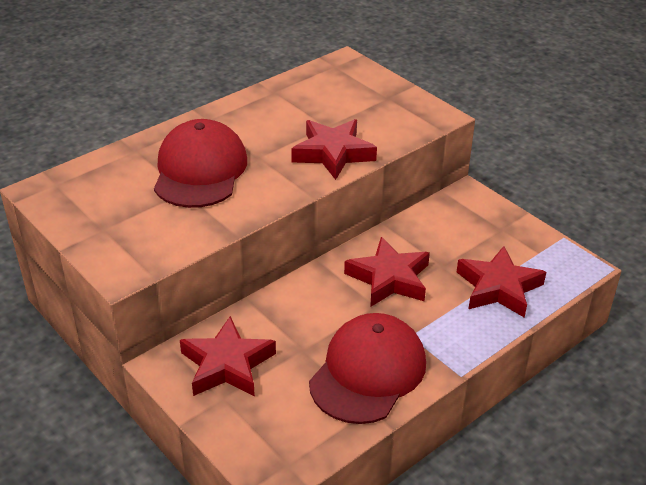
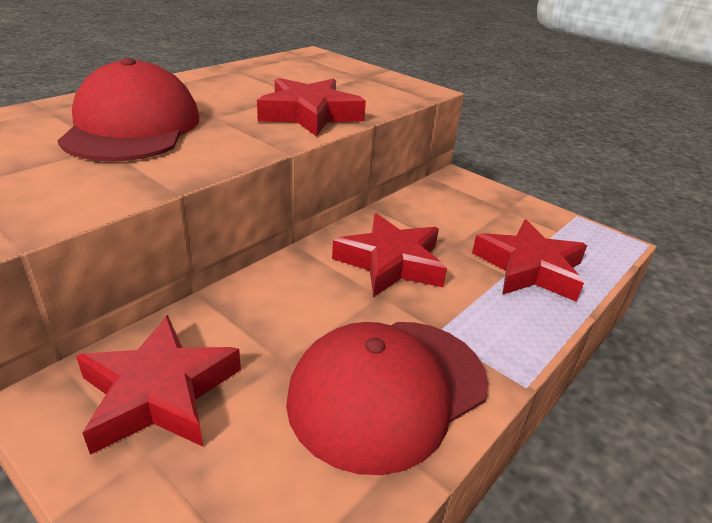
camera: 10 degrees left, 5 degrees down
red cap [309,313,426,424] -> red cap turned 150 degrees counterclockwise [286,322,488,475]

